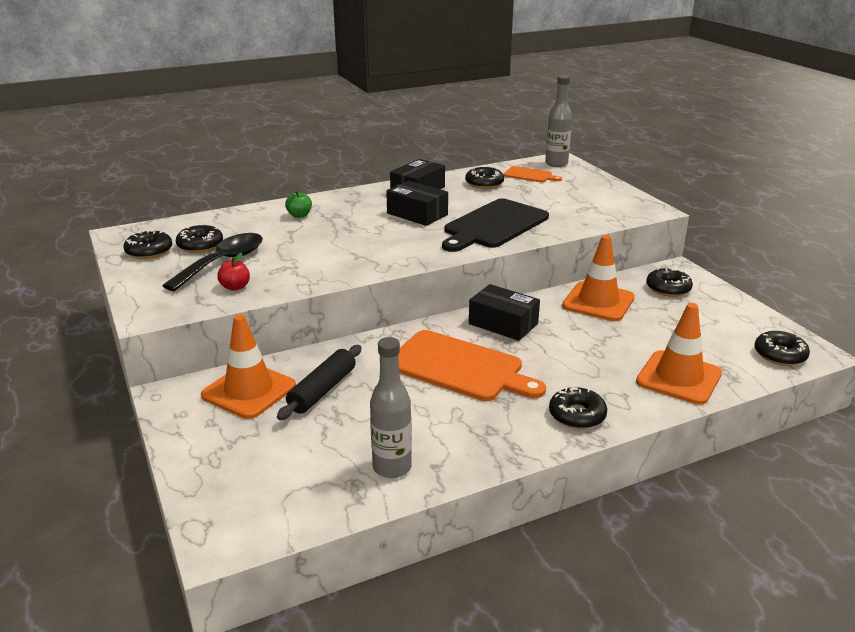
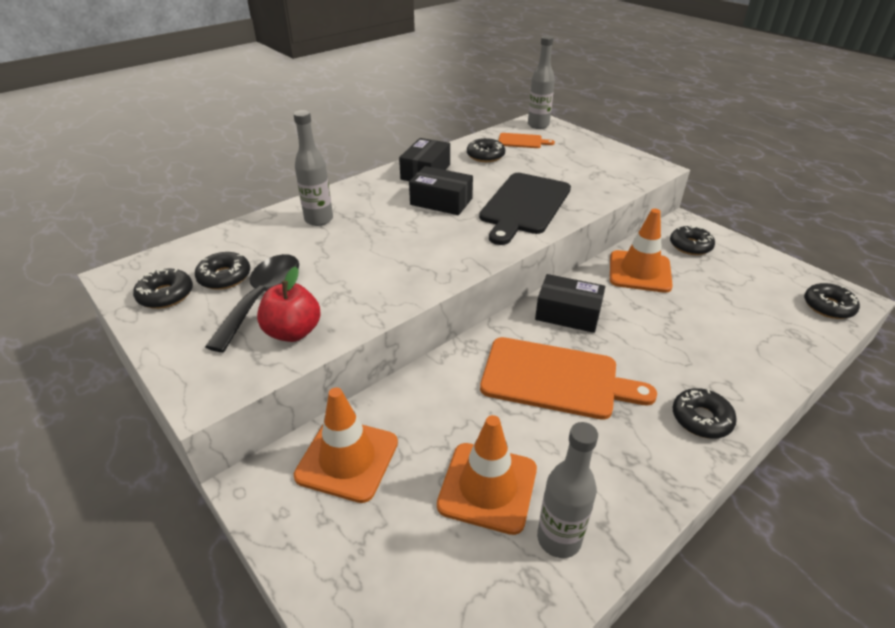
camera: 15 degrees left, 10 degrees up
red apple [217,252,250,291] -> red apple [257,266,321,342], size x1.63
black rolling pin [277,345,362,420] -> none
green apple [285,191,312,218] -> grey bottle [294,110,333,226]
orange traffic cone [636,303,722,405] -> orange traffic cone moved to [437,415,537,535]

